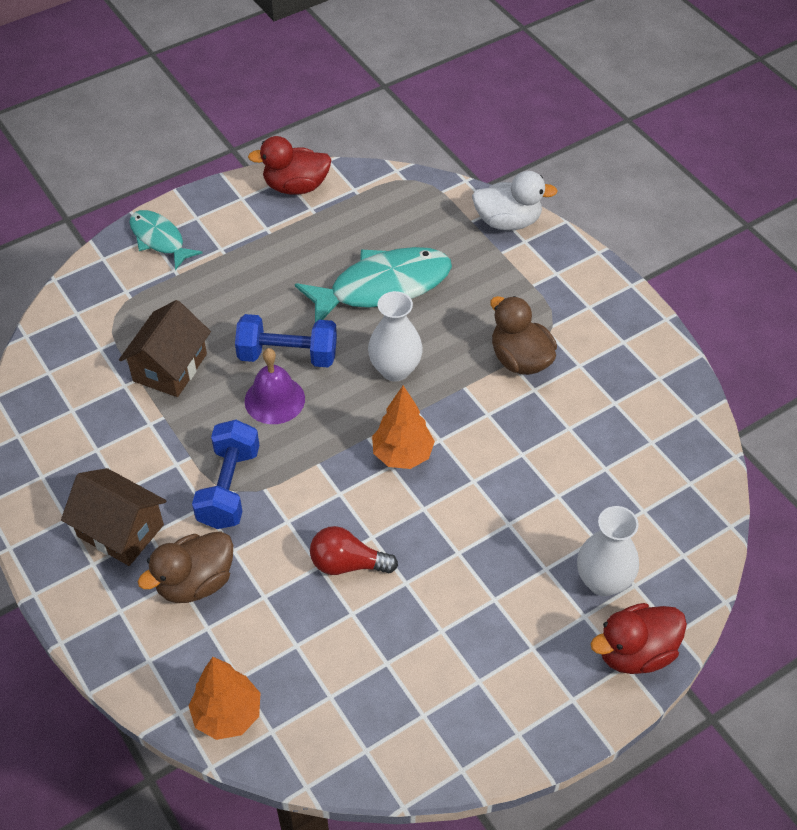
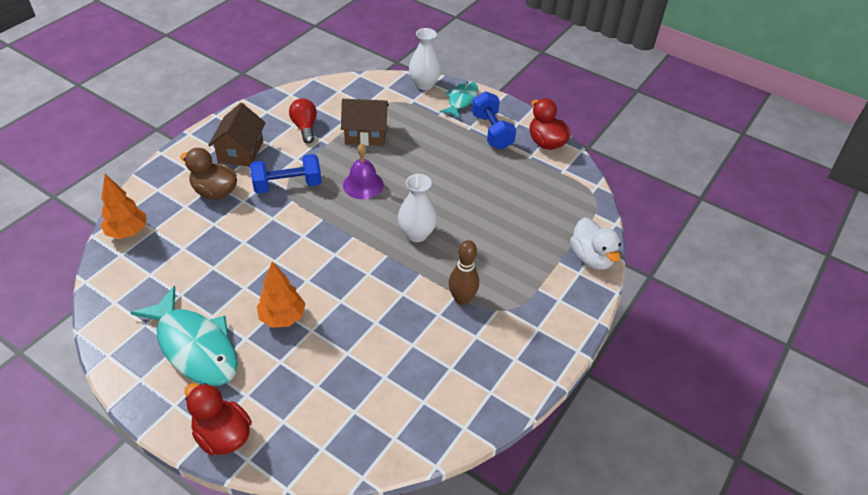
camera: 65 degrees right, 5 degrees down
blue dumbbell [235,314,337,367] -> blue dumbbell moved to [472,91,516,150]
turquoise fish [295,247,452,322] -> turquoise fish moved to [130,286,238,386]
red light bulb [310,526,398,575] -> red light bulb moved to [289,99,317,144]
orange tree [372,385,435,469] -> orange tree moved to [257,261,306,328]
brown duck [490,296,557,375] -> brown bowling pin [449,240,479,305]
white vase [577,506,639,596] -> white vase moved to [409,28,441,90]

